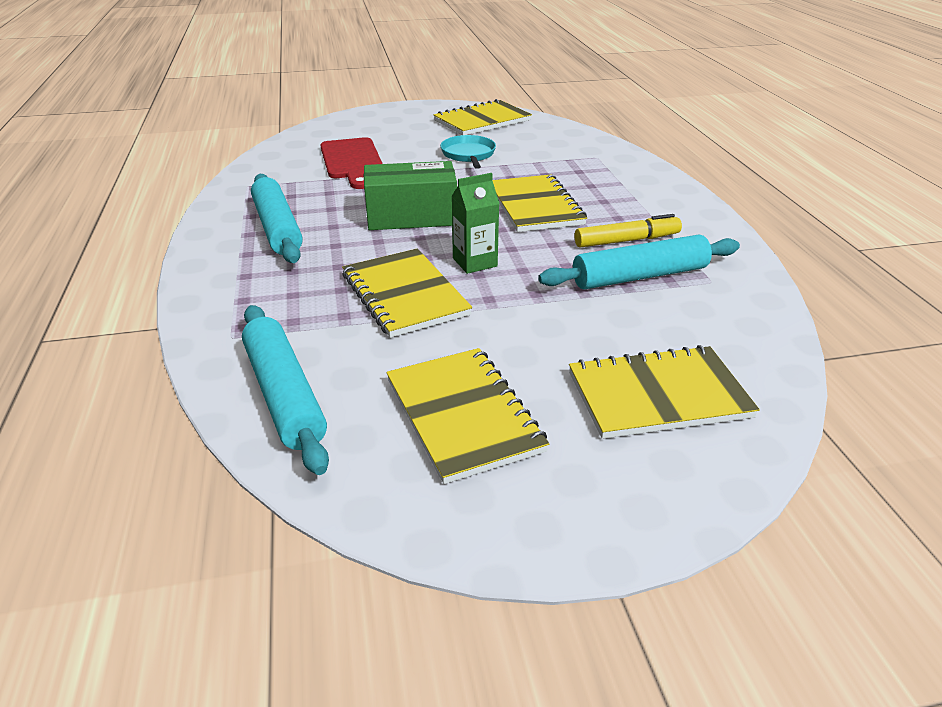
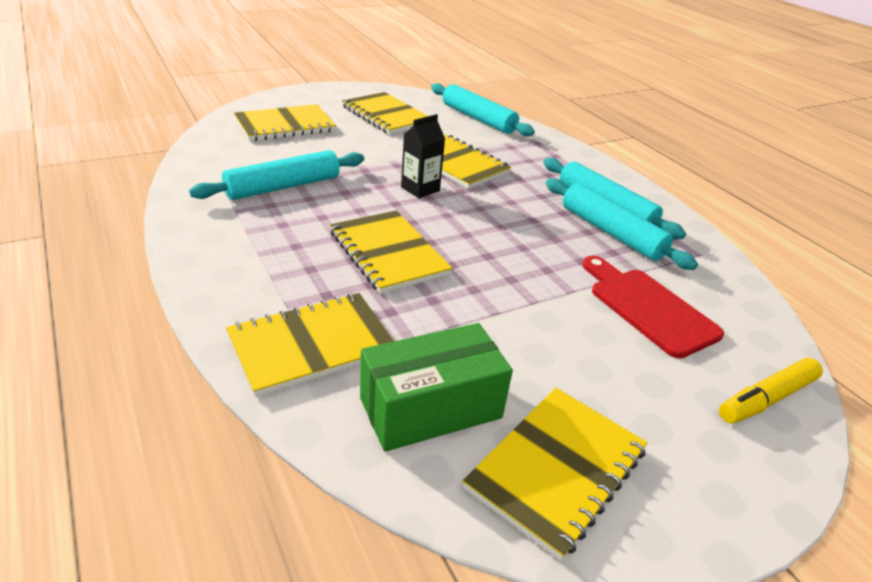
camera: 160 degrees right, 0 degrees up
green box [364,161,457,230] -> green box moved to [360,323,513,452]
turquoise pan [440,135,496,169] -> none
green carton [452,173,500,274] -> black carton [401,114,445,198]
yellow marker [575,214,682,248] -> yellow marker moved to [719,358,823,424]
none -> yellow notebook [226,293,394,397]
none -> turquoise rolling pin [546,178,698,270]

